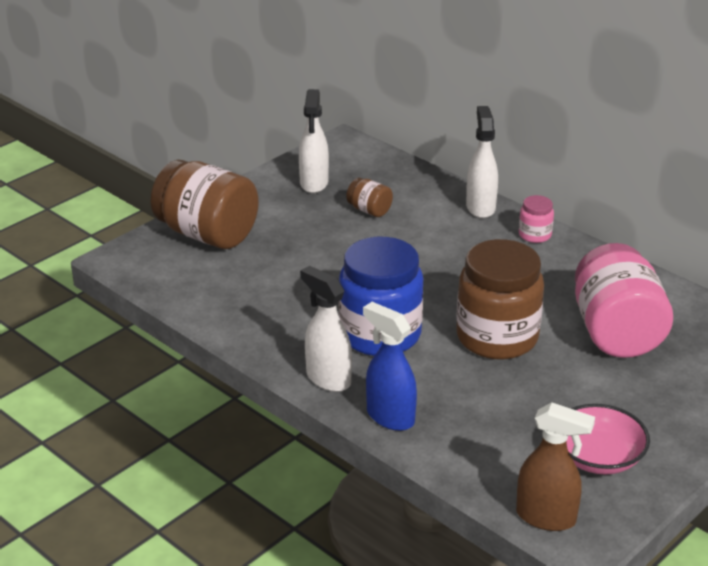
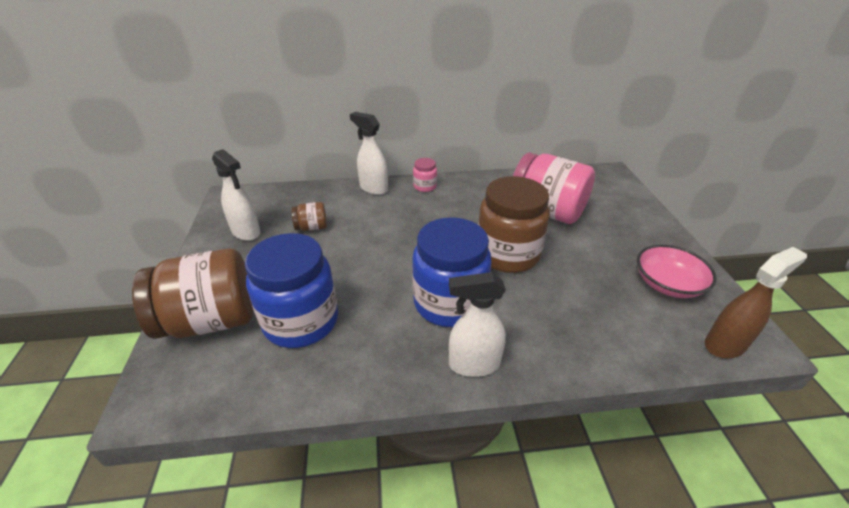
camera: 50 degrees left, 5 degrees up
blue spray bottle [363,302,417,431] -> none
none -> blue jar [245,233,338,348]

